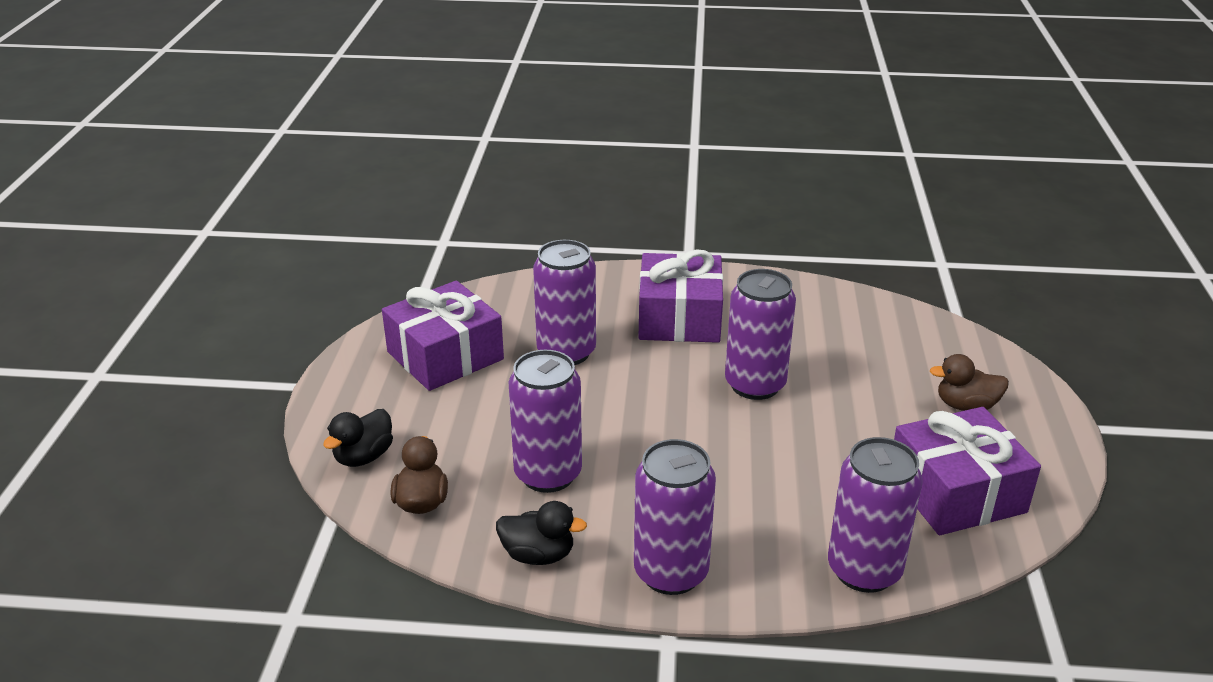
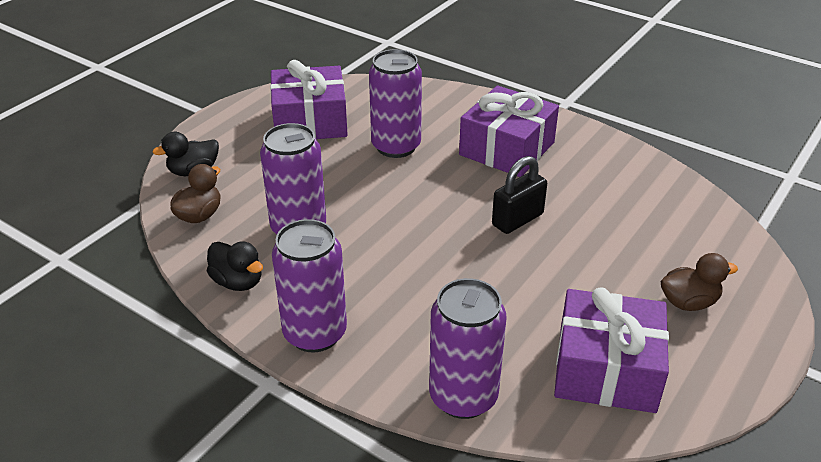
camera: 30 degrees right, 5 degrees up
purple can [725,269,796,400] -> black padlock [492,156,547,234]
brown duck [930,354,1009,411] -> brown duck turned 135 degrees clockwise [661,253,738,311]

